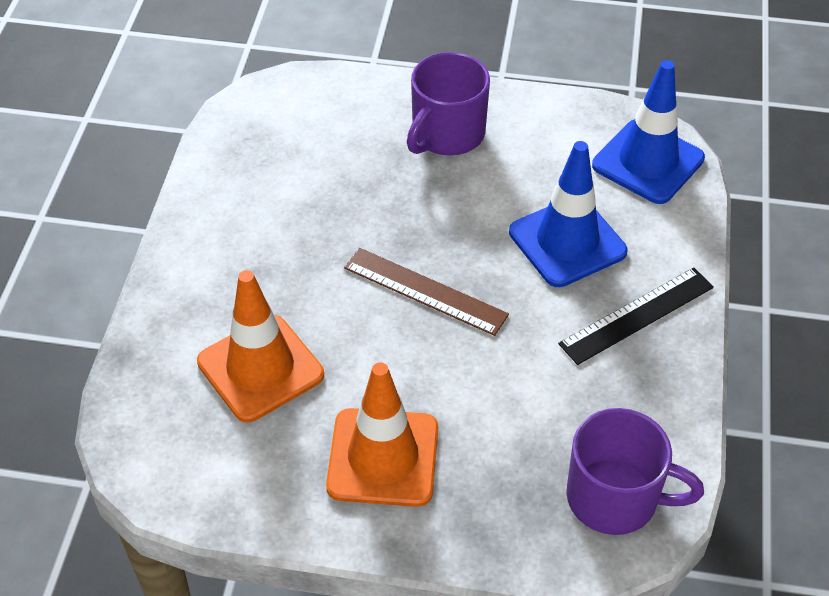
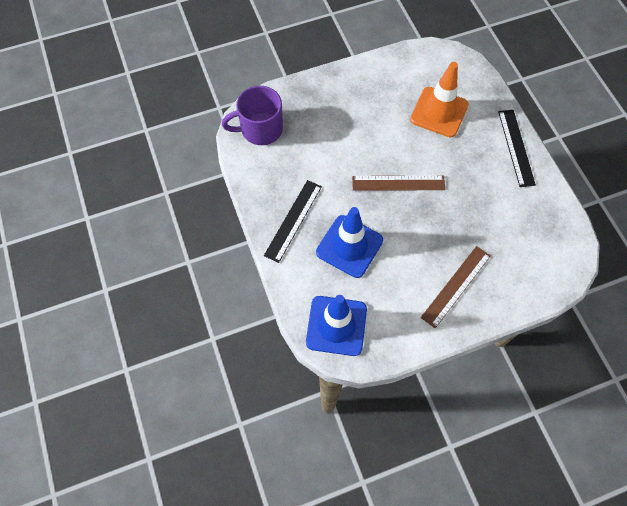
camera: 150 degrees right, 15 degrees up
orange traffic cone [326,362,438,507] -> none
purple mug [407,52,490,156] -> brown ruler [421,246,491,328]
none -> black ruler [498,110,536,187]

